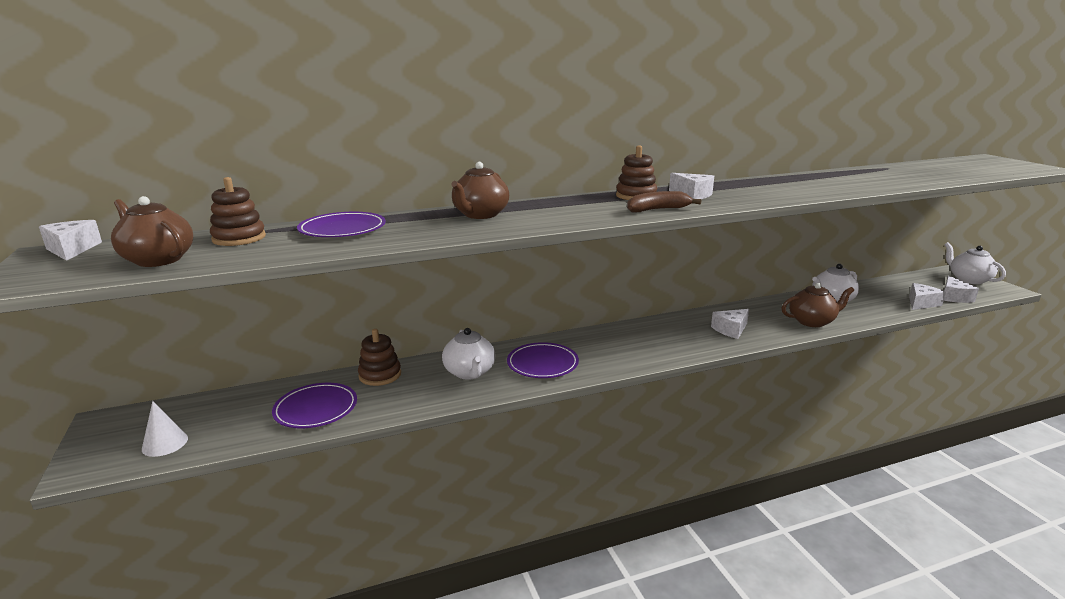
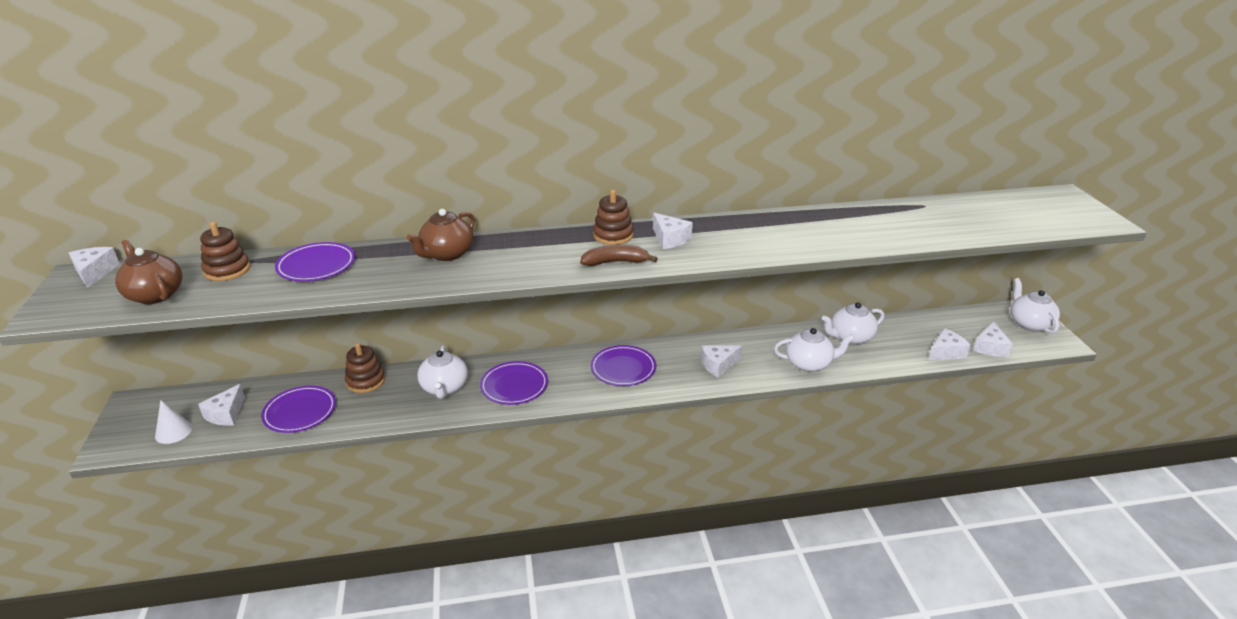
camera: 10 degrees right, 10 degrees up
brown teapot [782,283,854,327] -> white teapot [774,328,855,372]
none -> white cheese [198,384,245,426]
none -> purple plate [590,345,656,386]

